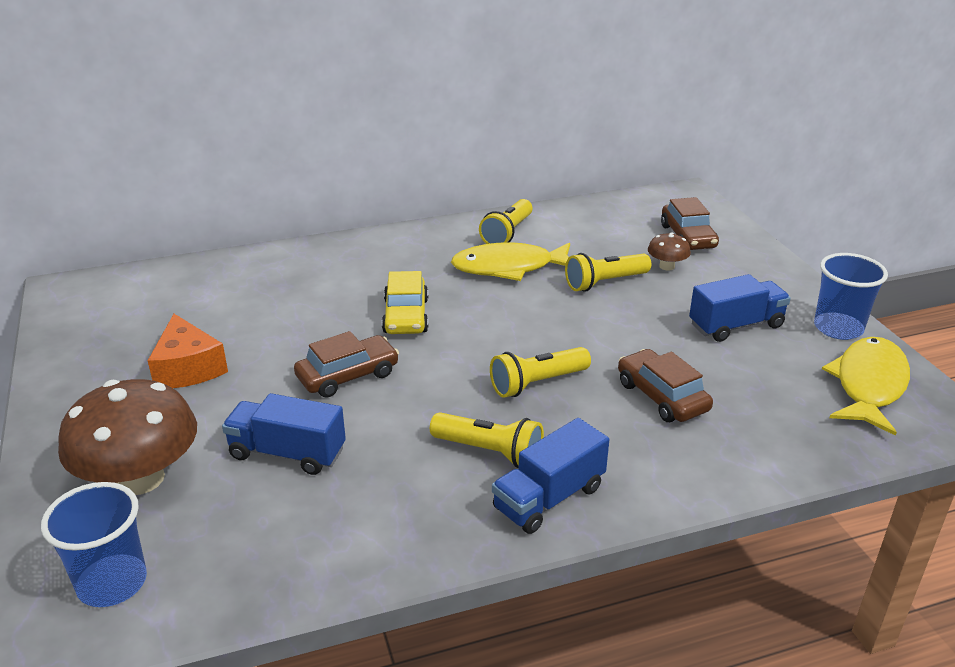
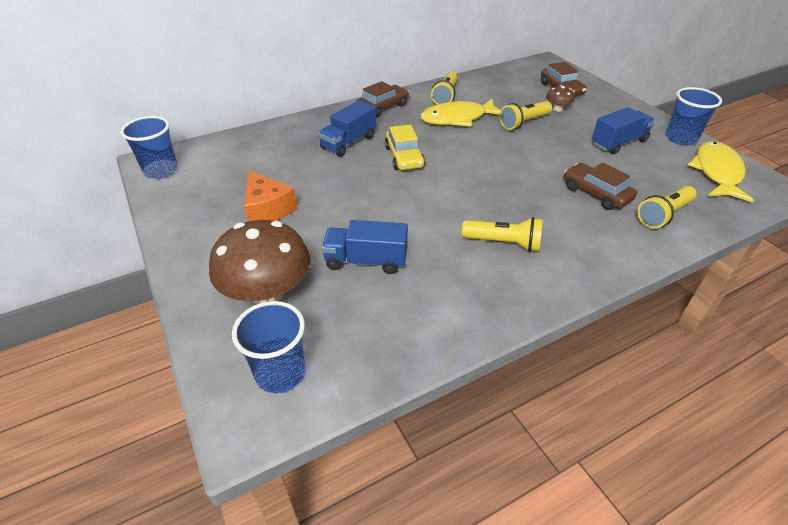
camera: 10 degrees left, 10 degrees up
brown car [294,331,399,398] -> brown car moved to [356,81,409,117]
yellow flashlight [490,347,591,398] -> yellow flashlight moved to [637,186,697,229]
blue truck [492,418,609,534] -> blue truck moved to [318,100,376,157]
none -> blue cup [120,116,178,179]

